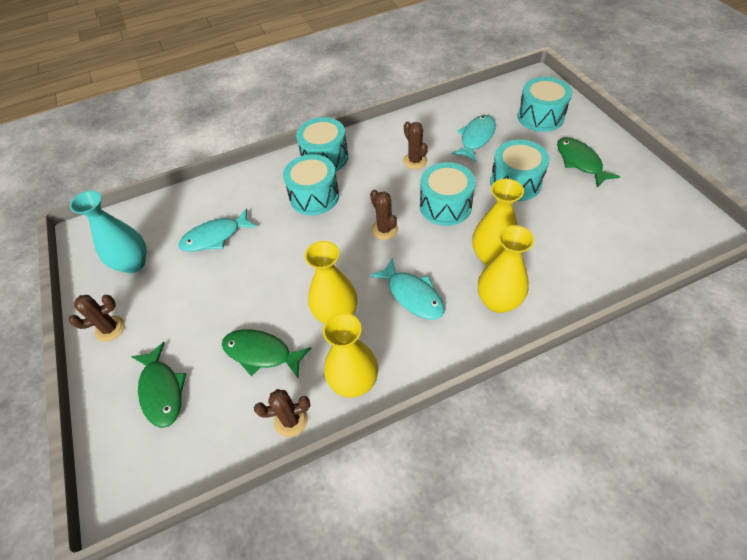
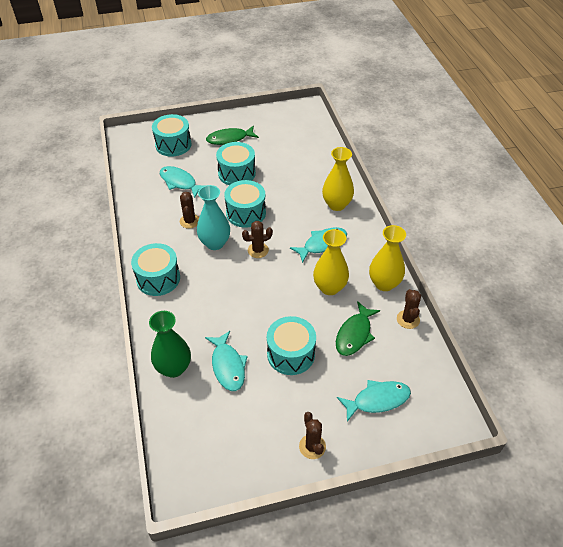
camera: 85 degrees left, 5 degrees down
turquoise vase [70,191,147,273] -> turquoise vase moved to [197,185,230,250]
green fish [131,342,186,428] -> turquoise fish [337,380,411,422]
turquoise drum [283,154,339,215] -> turquoise drum moved to [267,316,316,375]
brown cactus [403,122,428,169] -> brown cactus turned 75 degrees counterclockwise [180,192,199,229]
yellow vase [472,179,524,265] -> none
none -> green vase [149,311,191,378]

